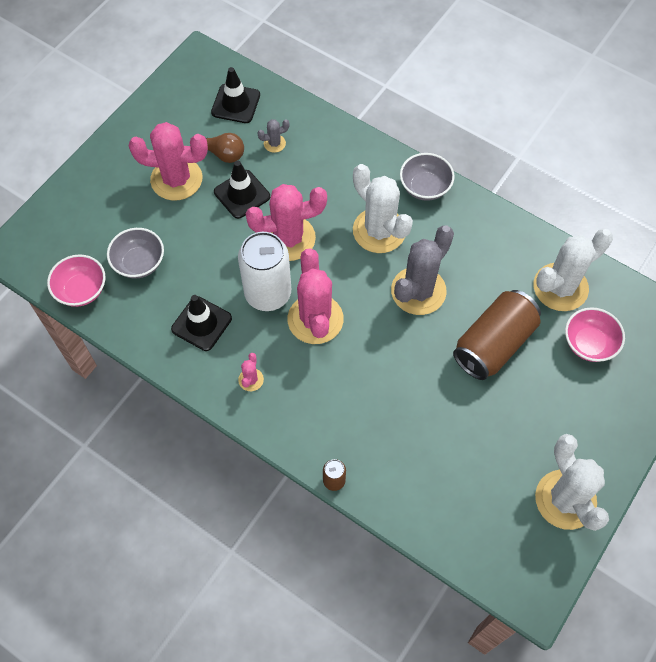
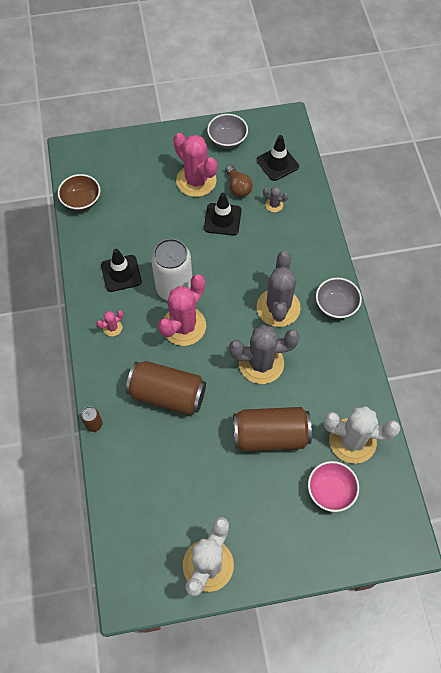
camera: 45 degrees right, 0 degrees up
pink bowl [47,254,105,307] -> brown bowl [58,174,100,211]
grey bowl [107,228,164,278] -> grey bowl moved to [207,114,248,149]
pink cactus [246,184,327,261] -> none
white cactus [353,164,413,253] -> grey cactus [257,251,301,327]
none -> brown can [126,361,206,415]

